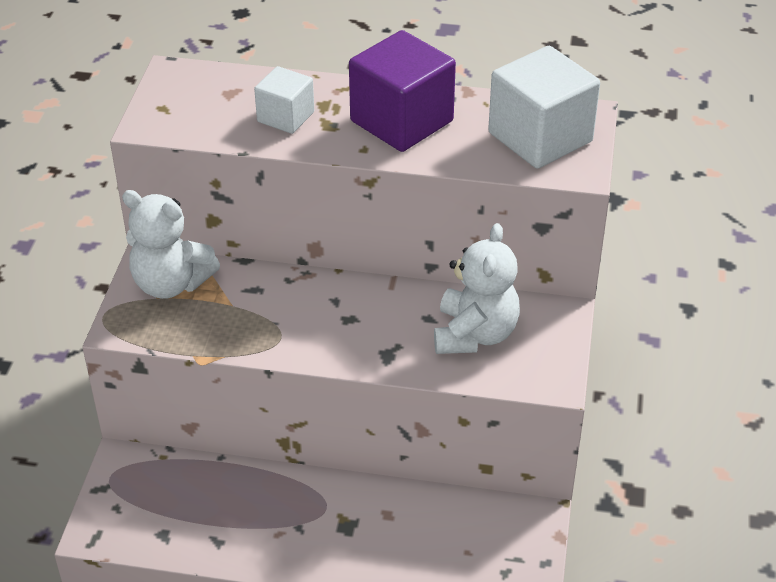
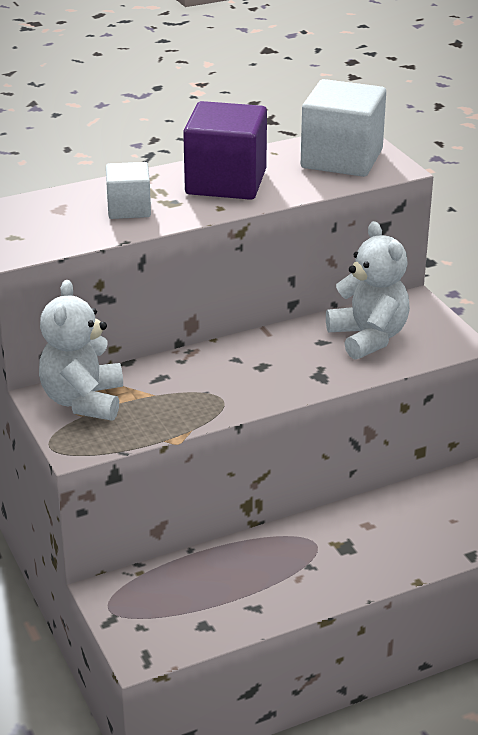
camera: 35 degrees left, 10 degrees down
white teddy bear [122,190,220,299] -> white teddy bear turned 105 degrees clockwise [39,280,123,421]

